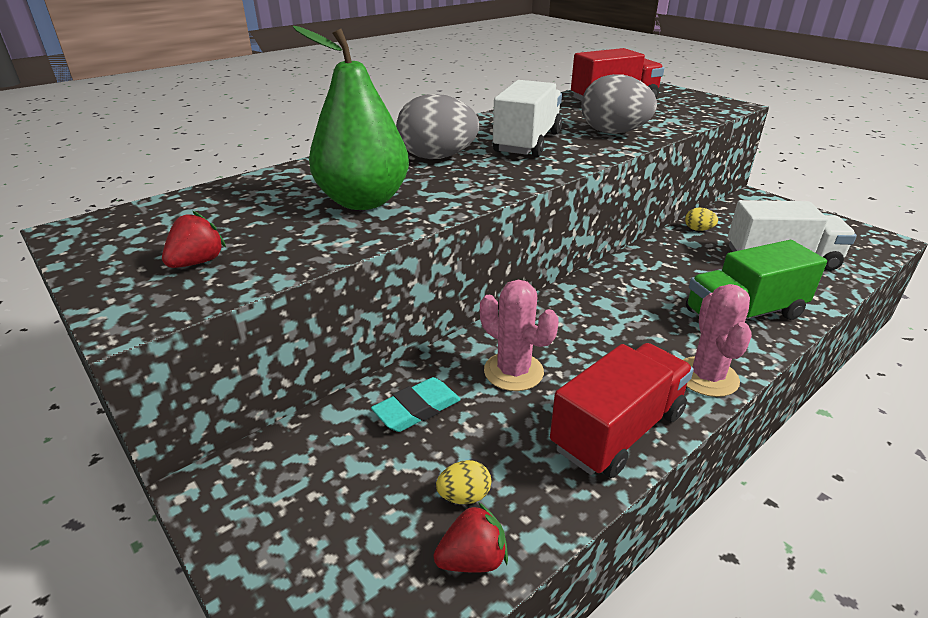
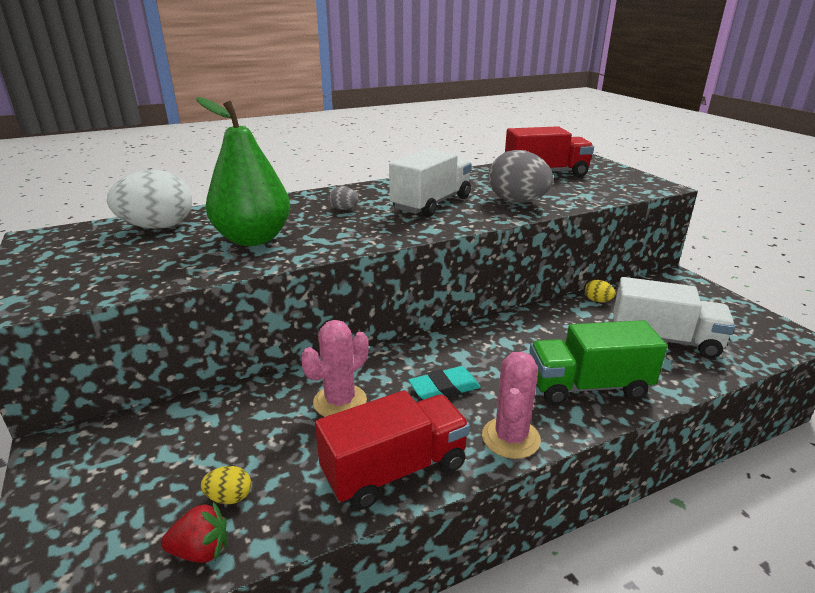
camera: 15 degrees right, 5 degrees down
red strawberry [162,211,226,268] -> none
turquoise eraser [371,377,461,432] -> turquoise eraser moved to [408,366,481,400]
grey egg [396,94,479,159] -> grey egg [329,186,359,210], size x0.44
pink cactus [480,280,559,391] -> pink cactus turned 75 degrees clockwise [301,320,369,417]
none -> white egg [107,170,192,229]

